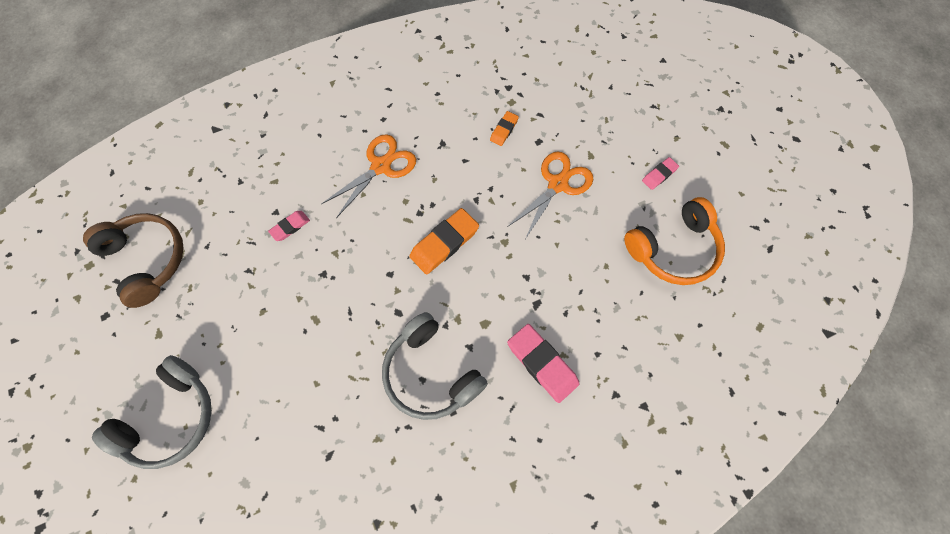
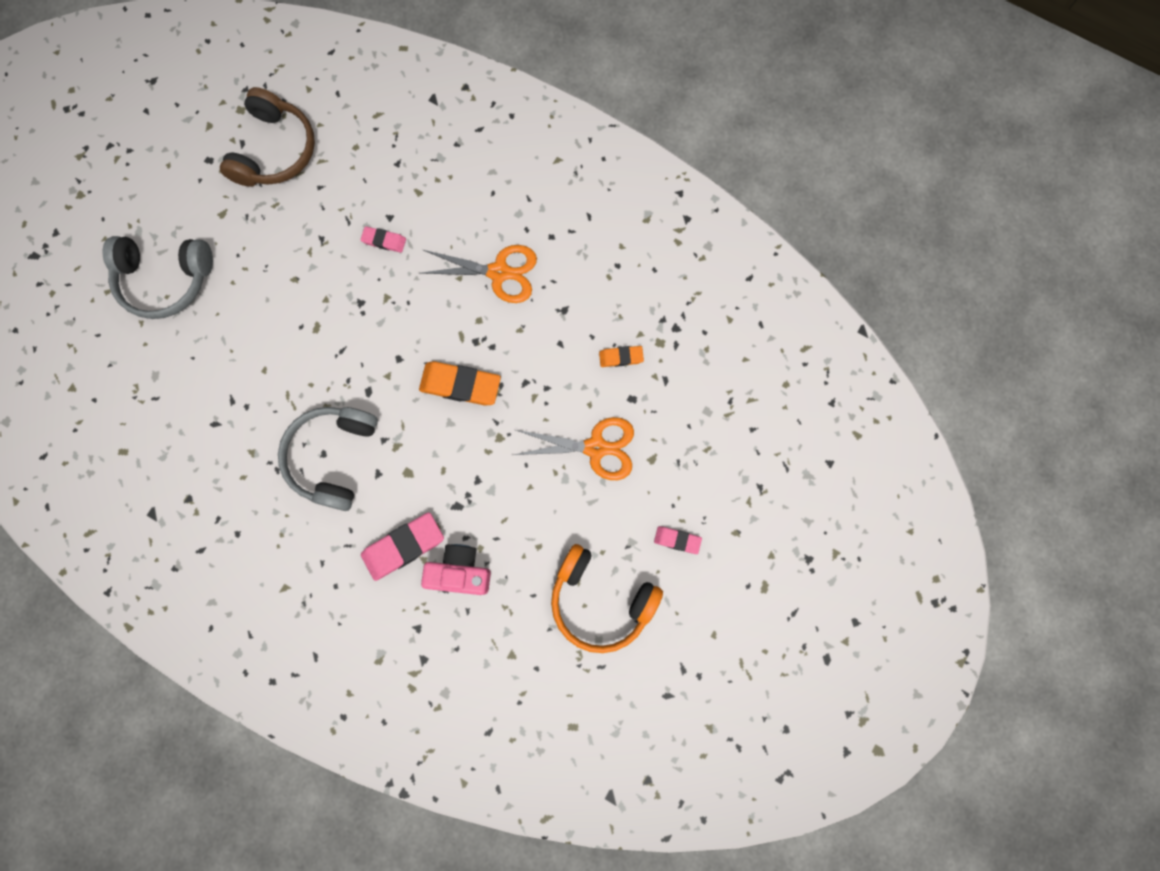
camera: 55 degrees right, 10 degrees up
pink eraser [507,324,580,403] -> pink eraser turned 45 degrees clockwise [361,512,444,581]
none -> pink camera [421,544,491,595]

